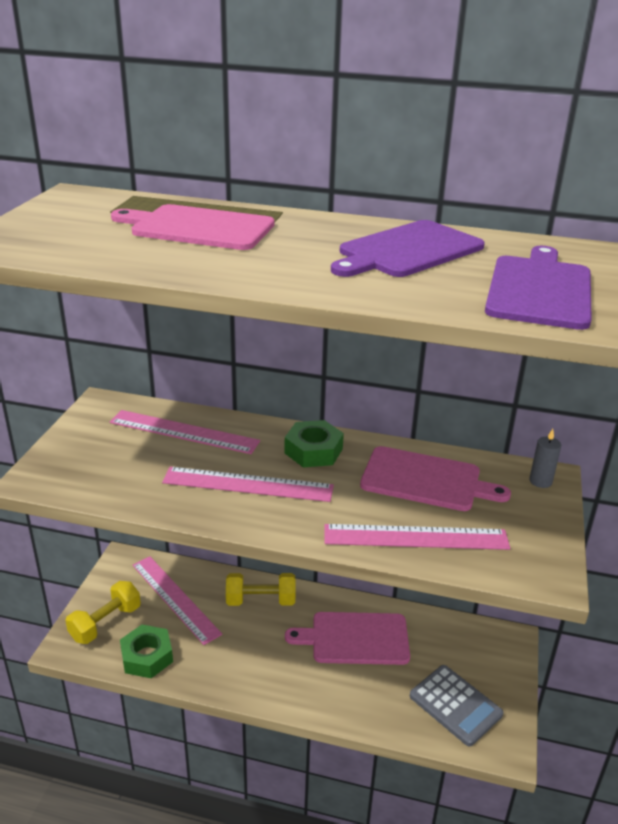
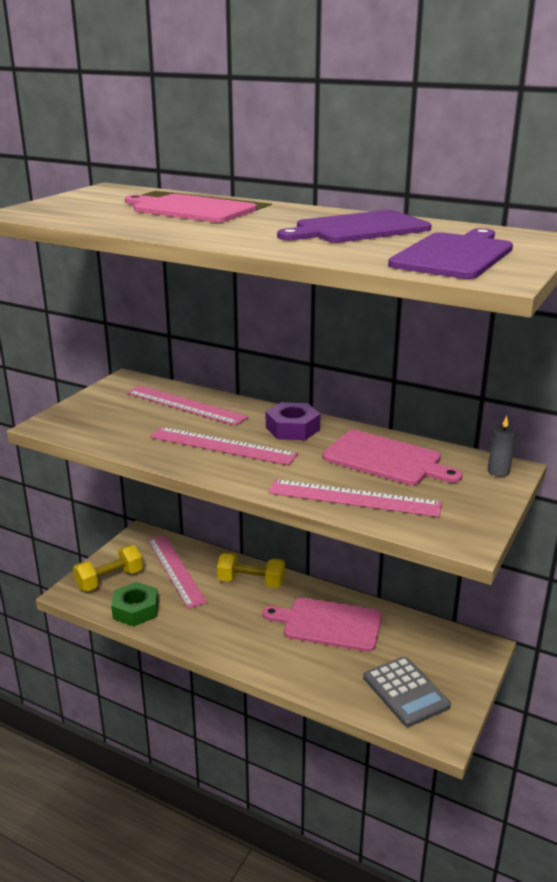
camera: 15 degrees right, 5 degrees down
green nut [284,420,344,467] -> purple nut [266,402,321,440]

